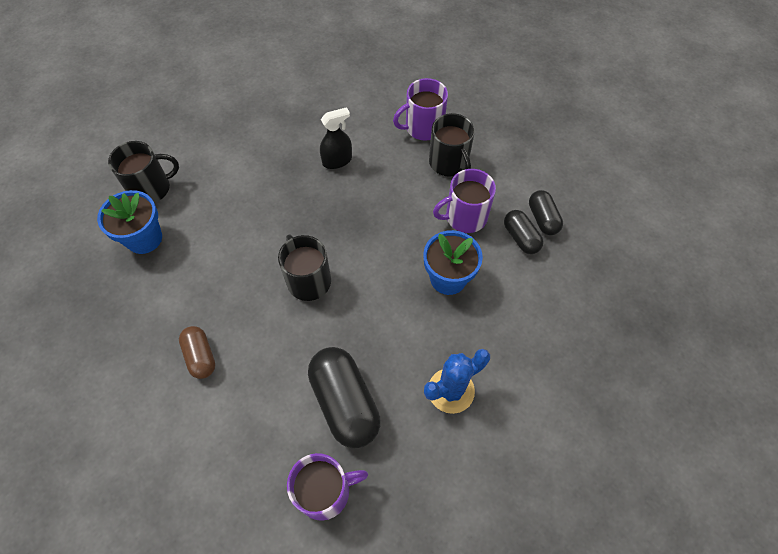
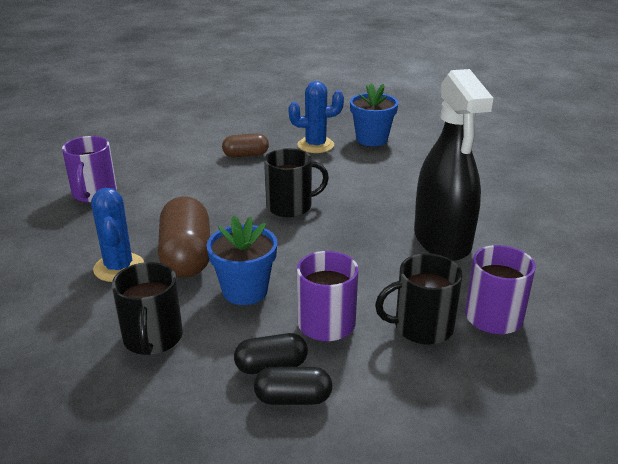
camera: 105 degrees right, 30 degrees down
black mug [108,141,179,203] -> black mug moved to [112,262,183,355]
black capsule [308,347,381,448] -> none
black spray bottle [320,107,352,169] -> black spray bottle [414,69,493,261], size x2.12
none -> brown capsule [158,196,210,278]
none -> blue cactus [289,81,344,153]

